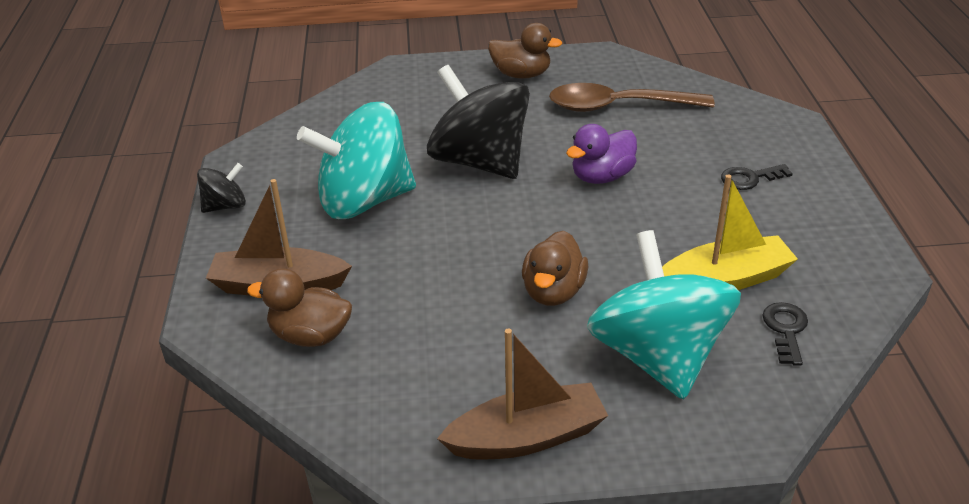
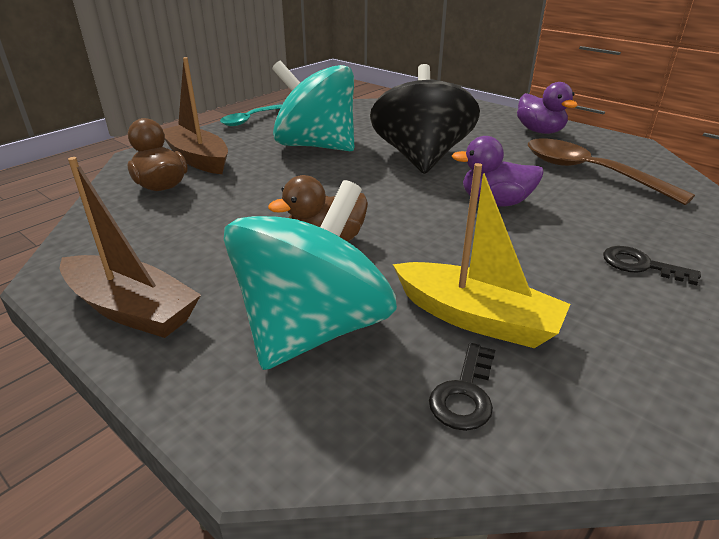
camera: 45 degrees right, 5 degrees down
black spinning top [197,163,246,213] -> turquoise spoon [220,104,282,126]
brown duck [488,23,562,79] -> purple duck [517,82,578,134]
black key [762,302,808,366] -> black key turned 150 degrees clockwise [429,343,495,431]

